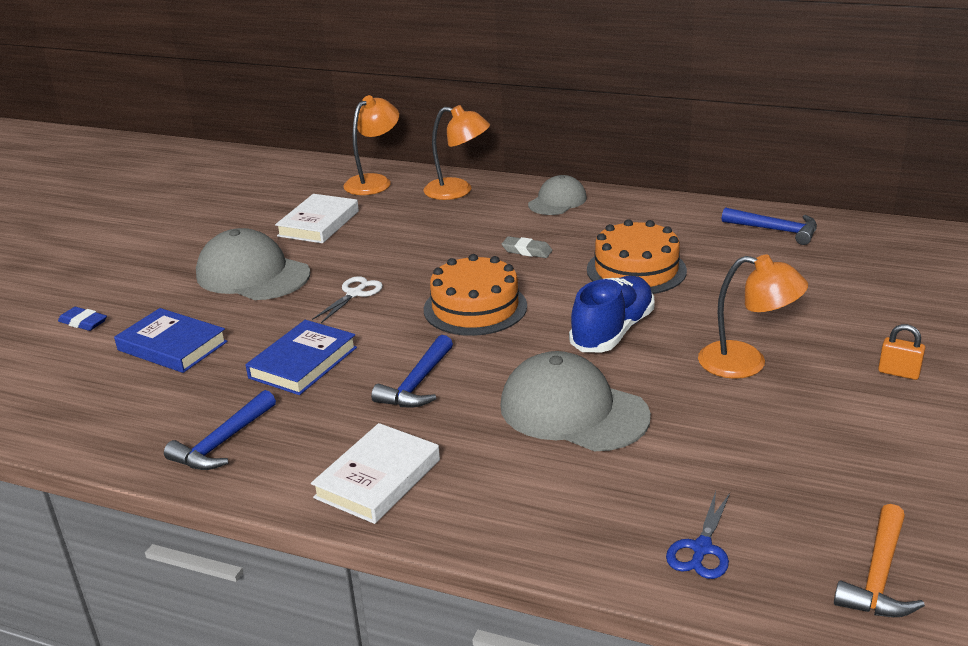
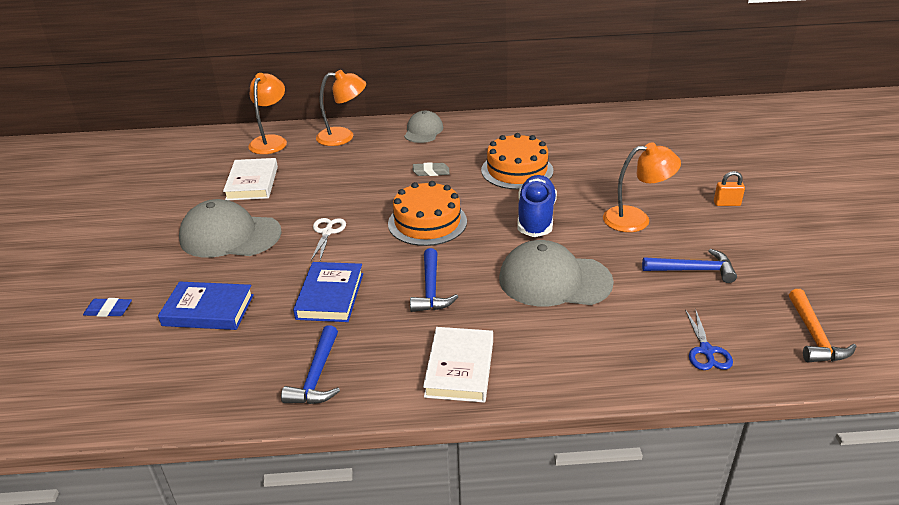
camera: 25 degrees left, 5 degrees up
blue hammer [722,207,817,245] -> blue hammer moved to [642,249,737,283]

